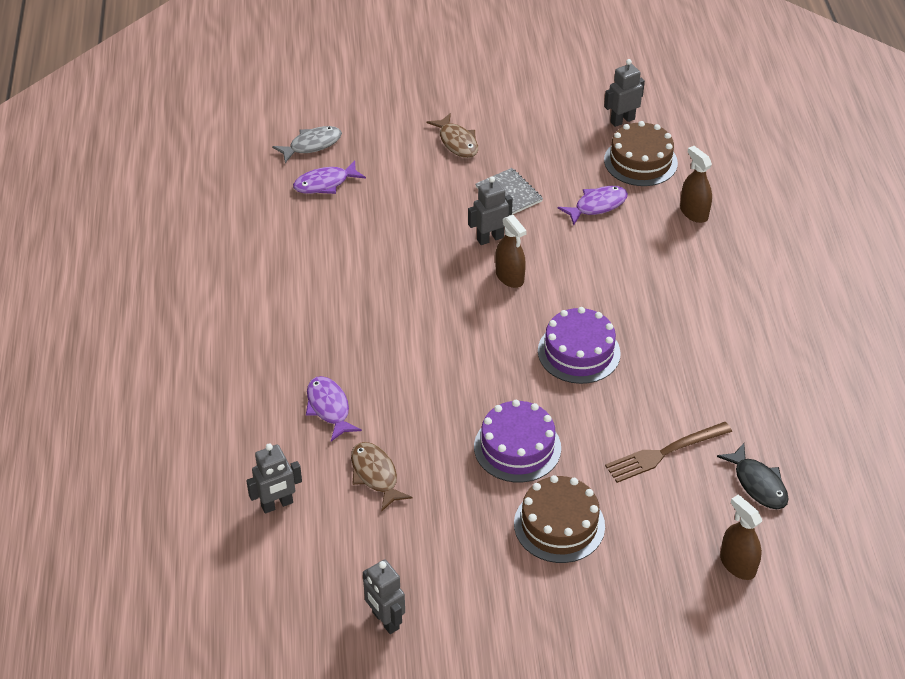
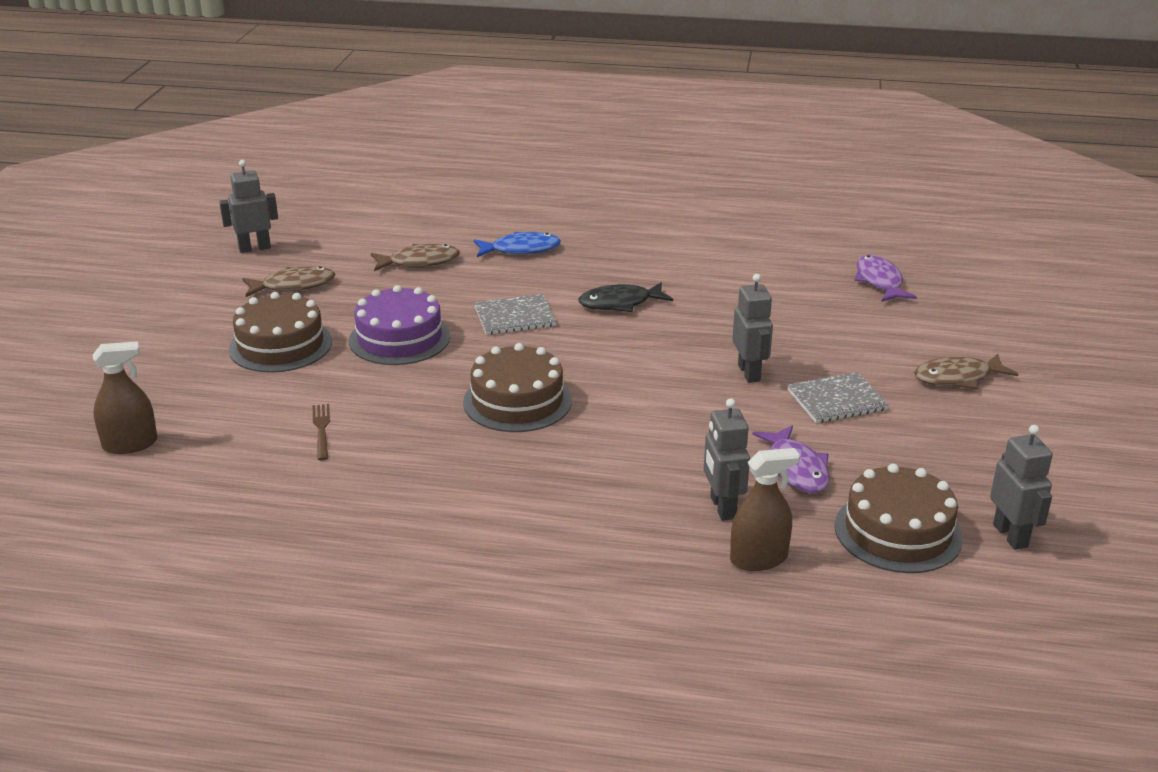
camera: 105 degrees right, 15 degrees down
grey robot [246,443,302,514] -> grey robot moved to [704,398,750,521]
grey fish [272,126,342,163] -> none
purple fish [306,376,362,441] -> blue fish [473,232,561,257]
brown spray bottle [495,215,527,288] -> none
purple cake [538,307,621,384] -> brown cake [463,343,572,432]
brown fork [605,422,732,483] -> brown fork [313,404,330,460], size x0.56
black fish [717,443,789,509] -> black fish moved to [579,282,673,312]
none -> brown fish [242,266,335,297]
none -> grey notebook [474,294,557,335]

